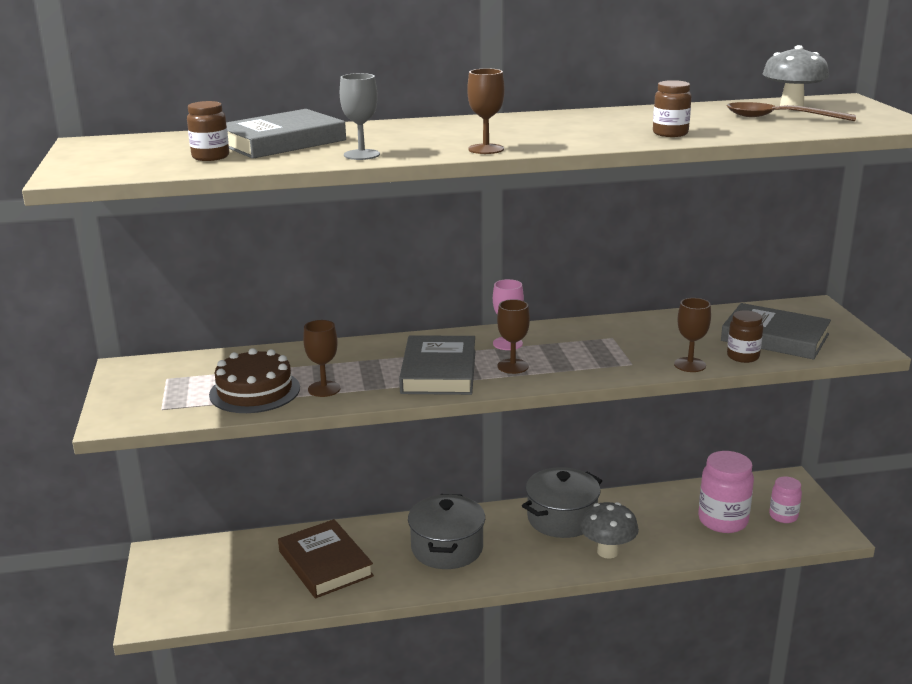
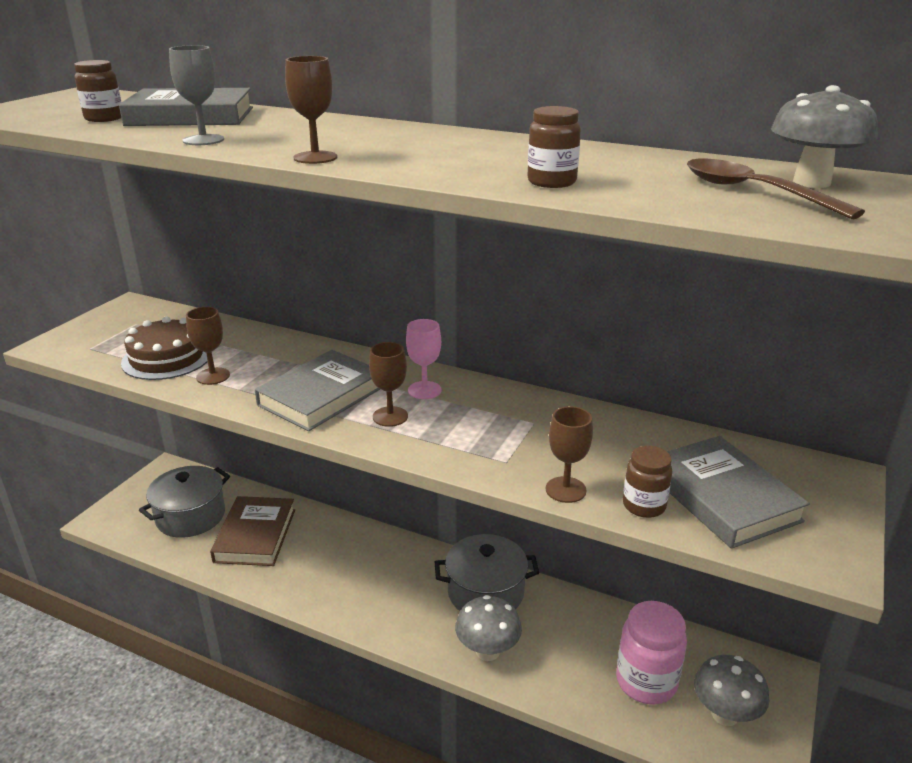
camera: 35 degrees right, 5 degrees up
grey pot [408,494,485,569] -> grey pot moved to [139,466,230,538]
pink jar [769,477,802,523] -> grey mushroom [694,655,769,726]

